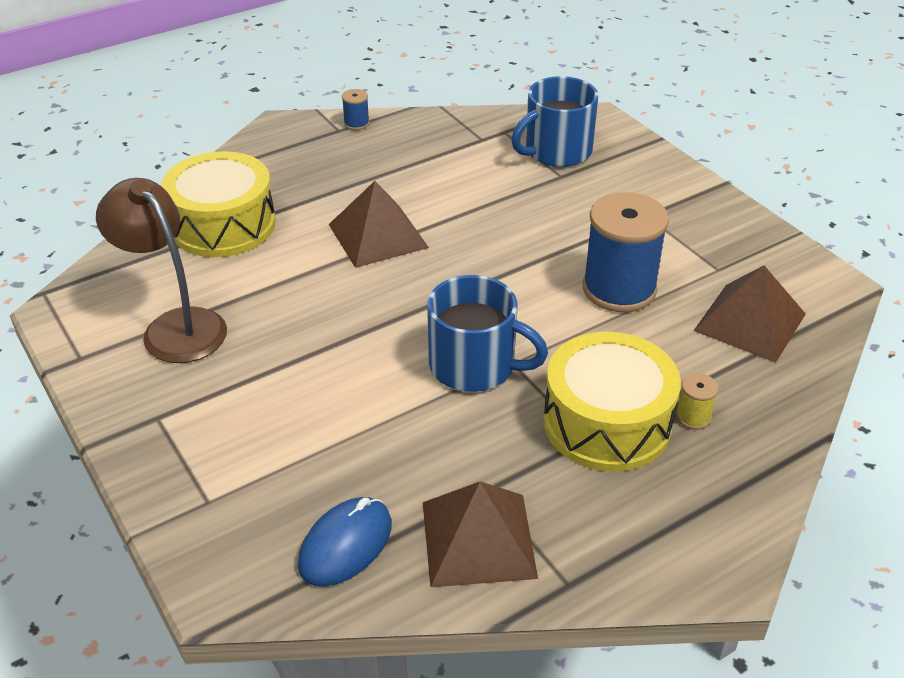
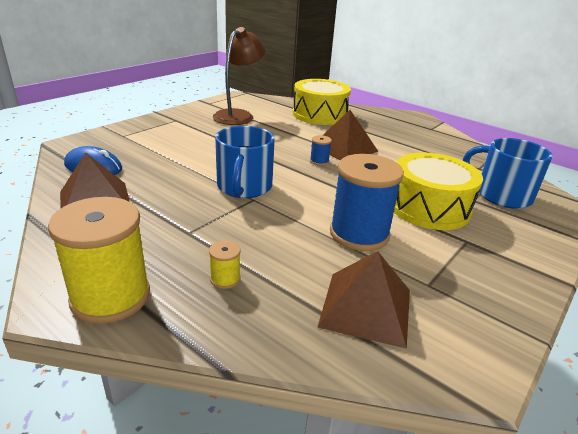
camera: 70 degrees right, 10 degrees down
blue spool [342,89,370,130] -> blue spool moved to [310,135,332,166]
yellow drum [544,332,681,472] -> yellow drum moved to [394,153,483,230]
none -> yellow spool [48,197,150,324]

